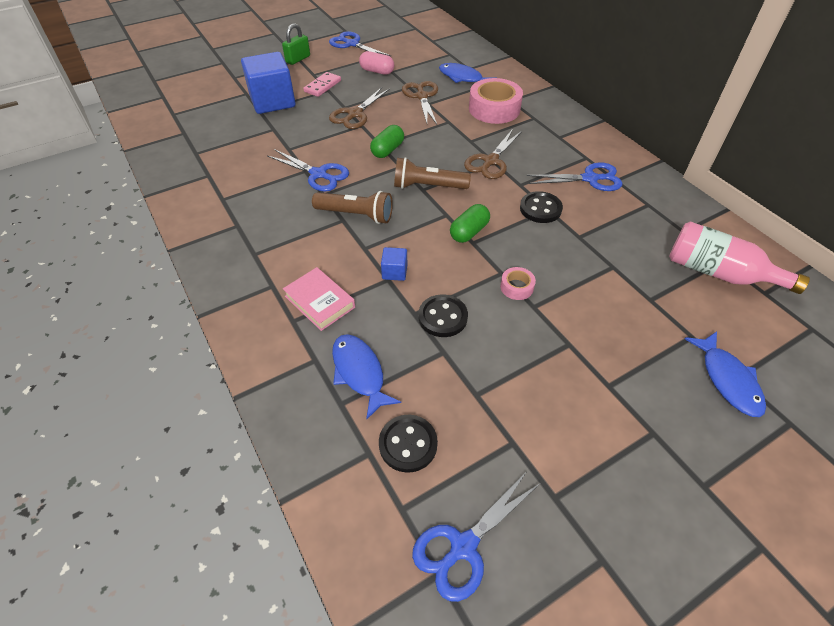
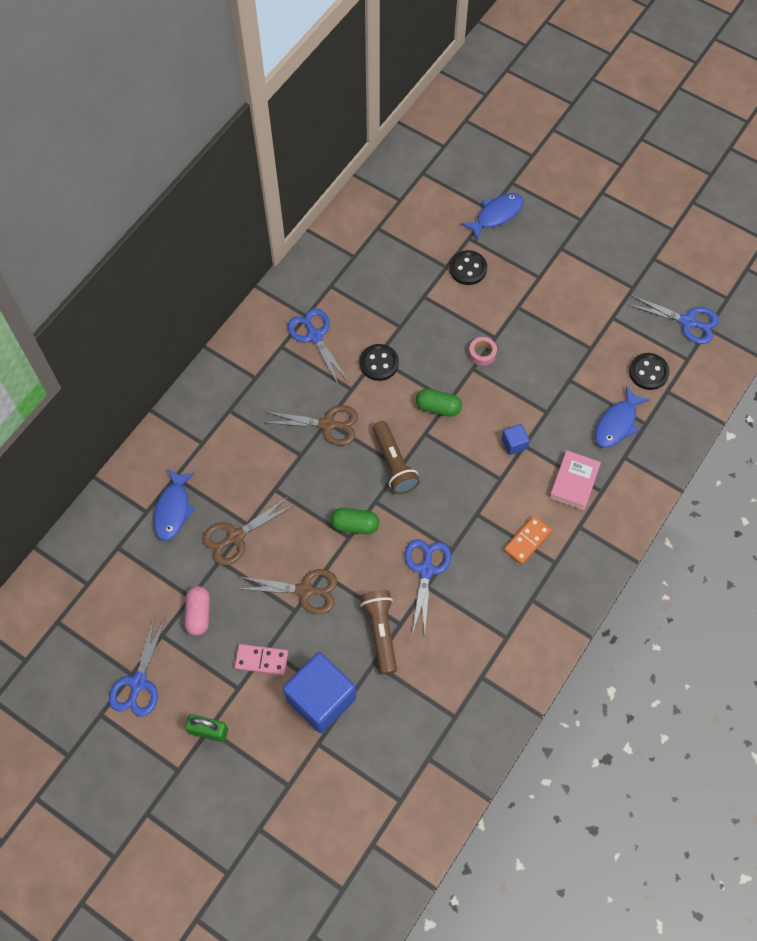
camera: 115 degrees left, 15 degrees up
brown flashlight [312,191,393,224] -> brown flashlight moved to [360,590,397,675]
black button [418,294,468,337] -> black button moved to [449,250,487,285]
pink tape [469,78,523,124] -> none
pink bottle [669,221,810,294] -> none
none -> orange domino [504,516,552,565]

